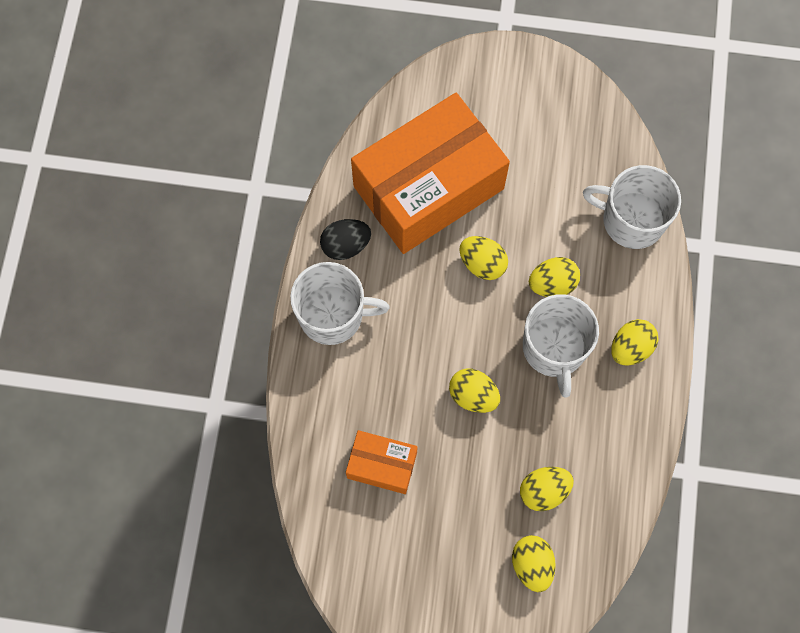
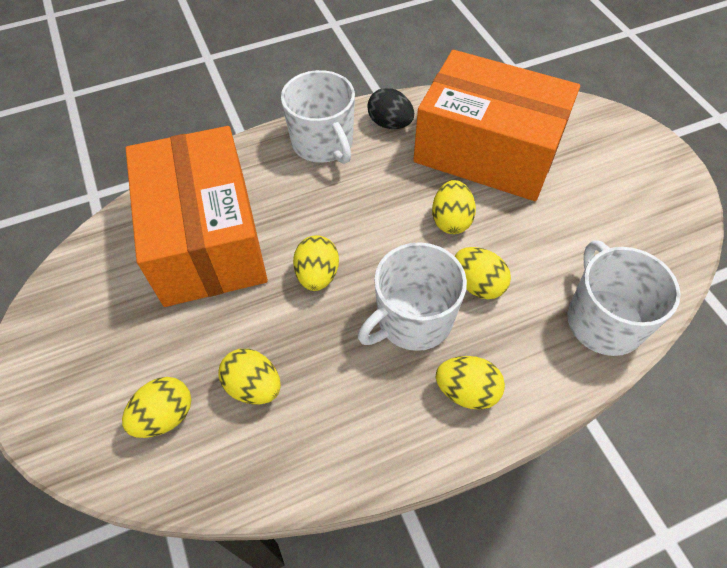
camera: 60 degrees right, 15 degrees down
orange box [346,430,418,494] -> orange box [126,126,268,307], size x2.16

